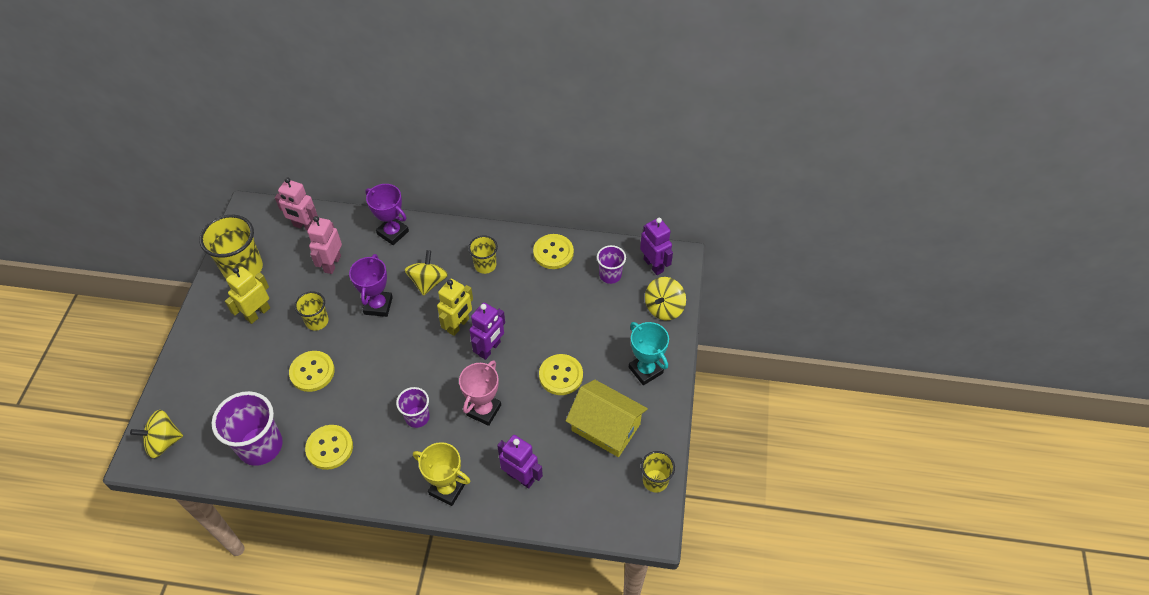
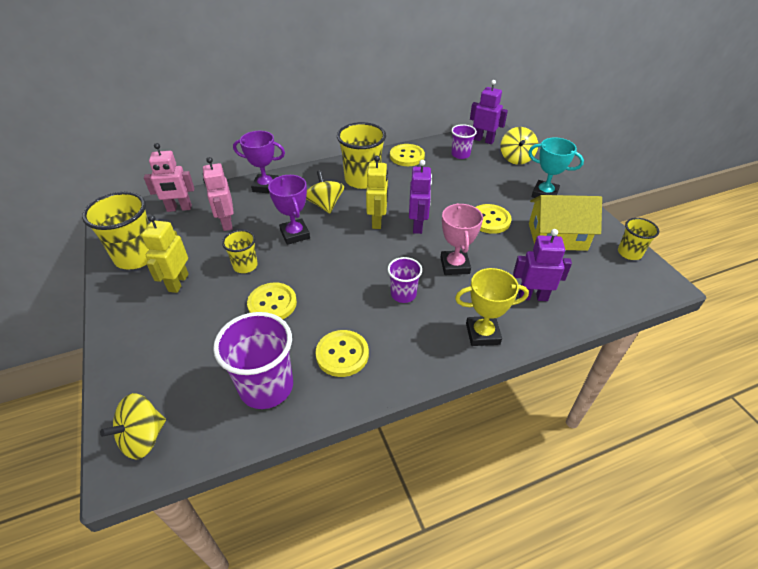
camera: 30 degrees left, 10 degrees down
yellow cup [468,235,498,274] -> yellow cup [337,122,386,189], size x1.78

